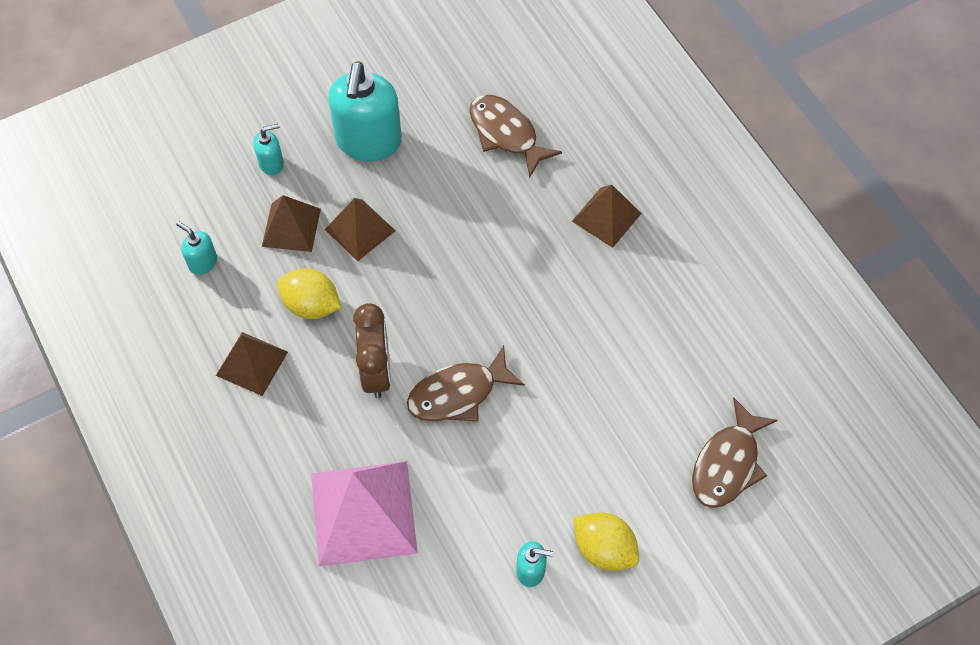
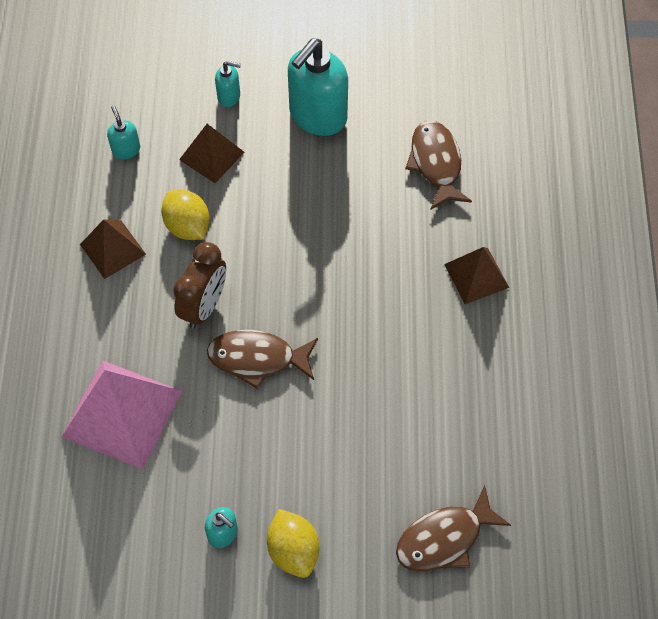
camera: 30 degrees right, 0 degrees up
brown pyramid [325,198,396,261] -> none

